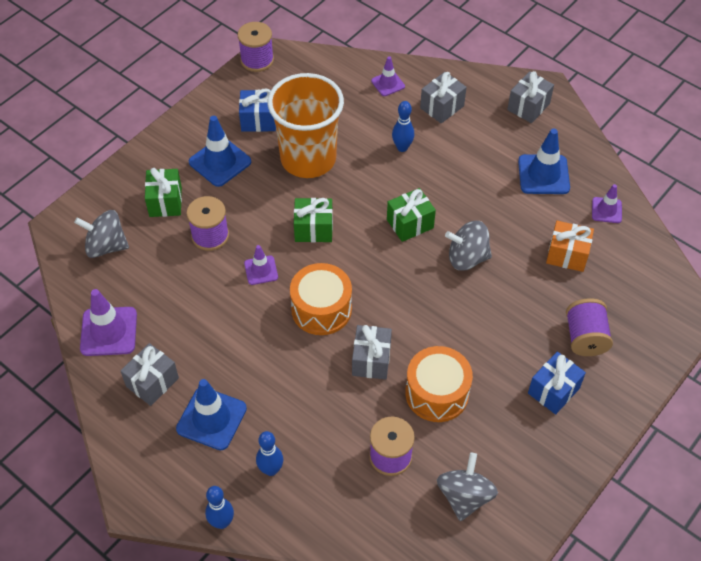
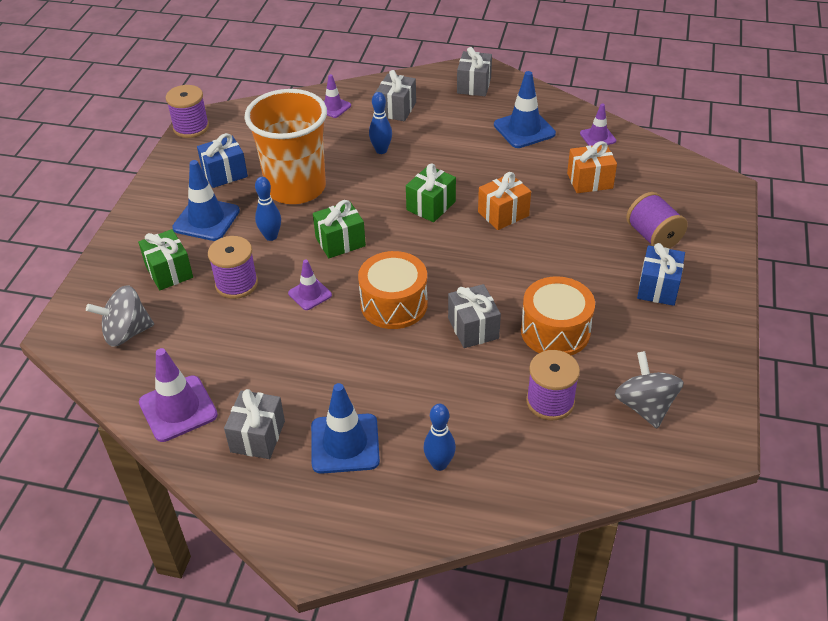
camera: 25 degrees left, 10 degrees down
blue bowling pin [205,486,234,529] -> blue bowling pin moved to [255,177,281,241]
grey spinning top [445,221,492,271] -> orange gift [478,172,531,230]

